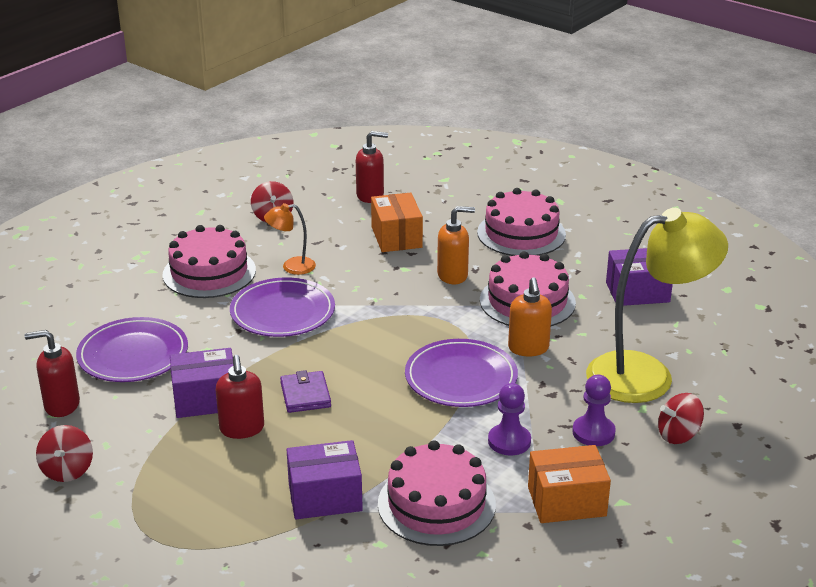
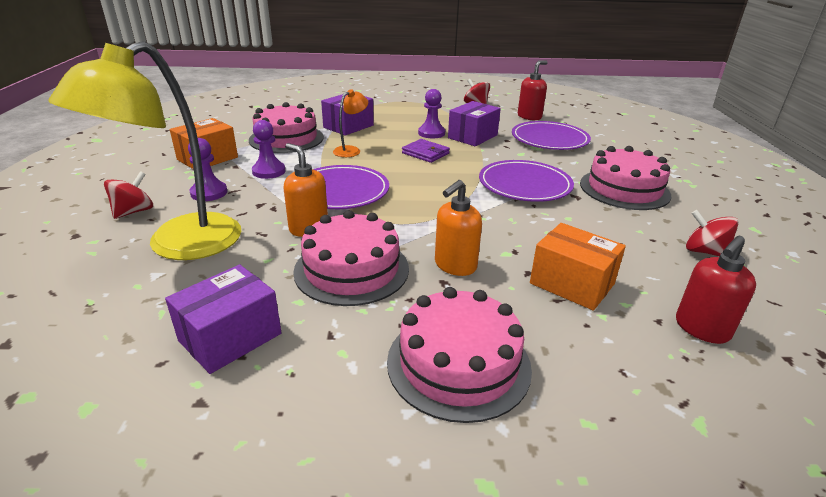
camera: 140 degrees right, 0 degrees up
red soap dispenser [216,355,264,439] -> purple pawn [418,89,445,138]
orange lamp [264,203,316,275] -> orange lamp moved to [333,89,368,157]

